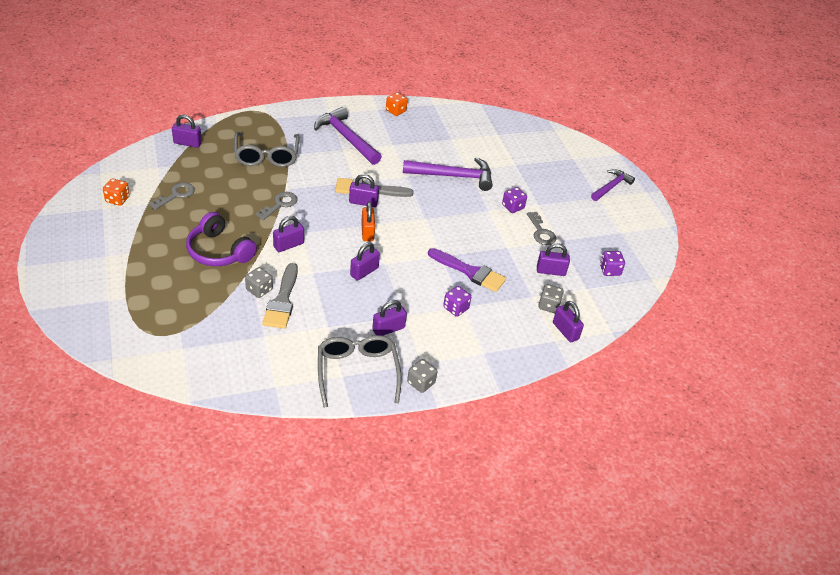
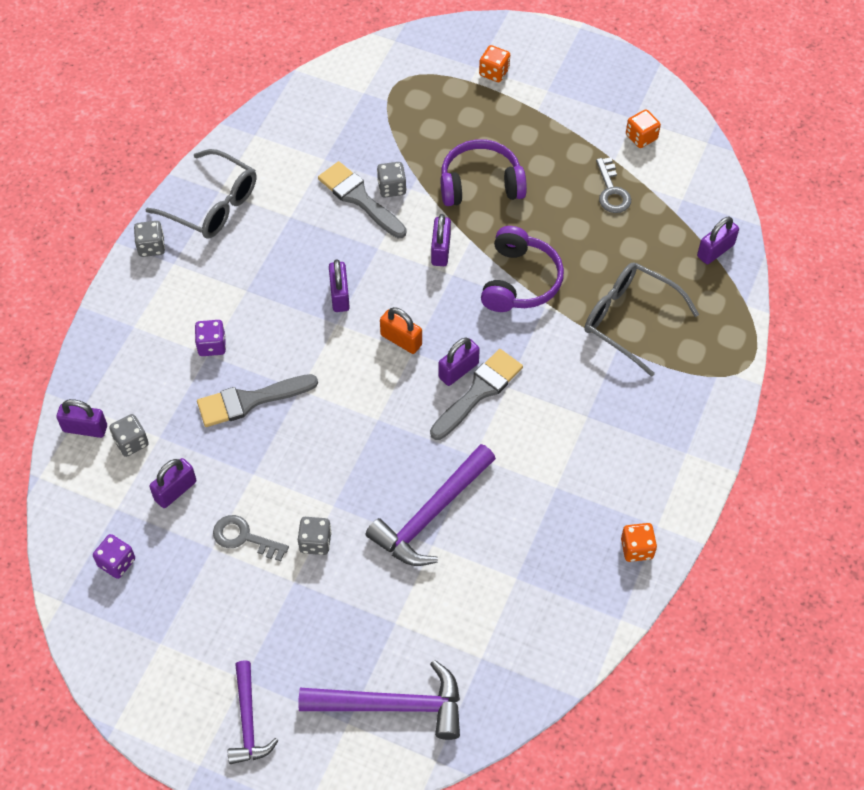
camera: 135 degrees right, 15 degrees up
grey key [256,192,298,220] -> purple headphones [481,226,564,312]
purple hammer [314,107,382,165] -> purple hammer moved to [298,660,460,740]
purple padlock [372,300,407,336] -> none
purple brush [428,248,506,292] -> grey brush [197,374,318,427]
purple dice [502,187,527,213] -> grey dice [298,517,332,555]
none -> orange dice [479,45,510,82]

